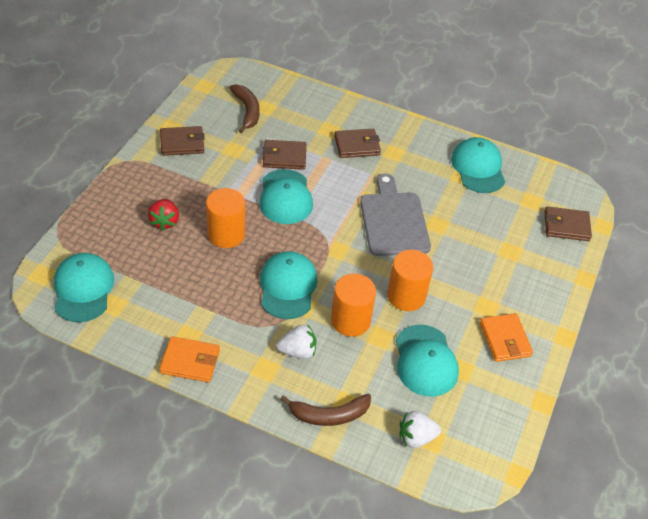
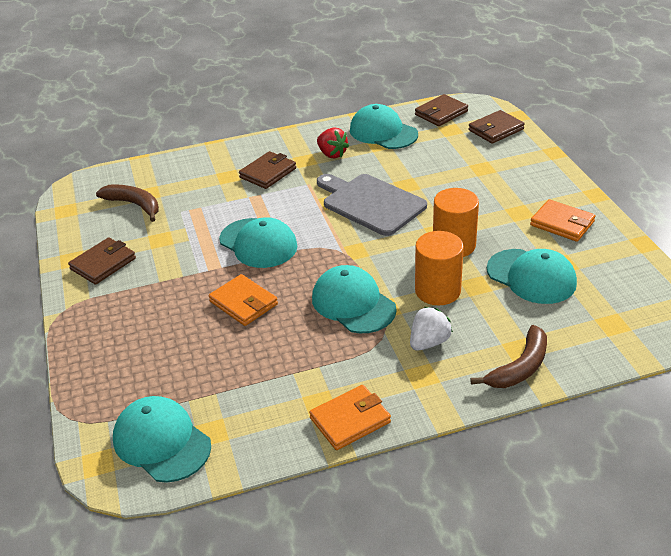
camera: 35 degrees left, 10 degrees down
red strawberry [148,199,179,230] -> red strawberry moved to [317,128,349,159]
orange cylinder [206,188,245,248] -> orange wallet [209,274,278,326]
brown wallet [262,140,306,170] -> brown wallet moved to [415,94,468,126]
white strawberry [400,411,441,448] -> none

